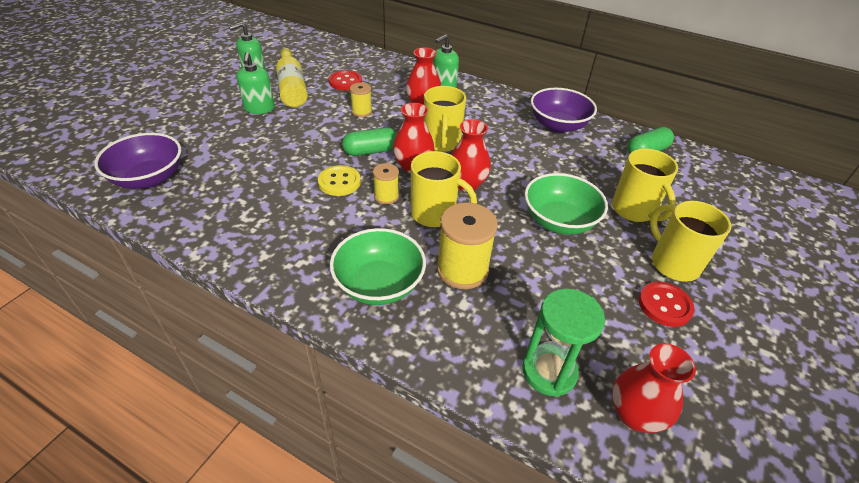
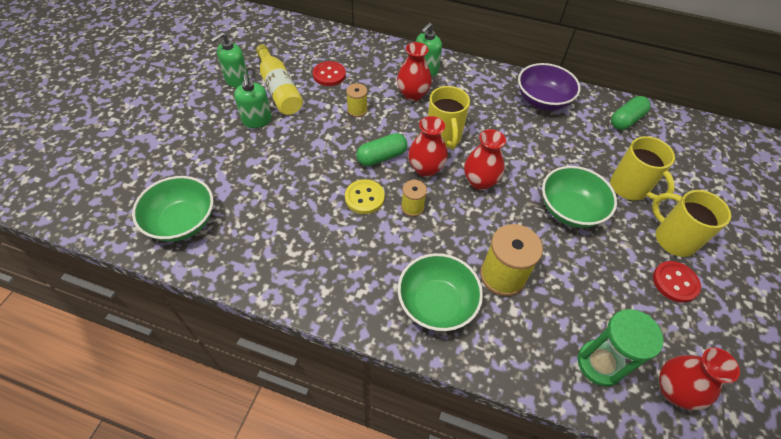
camera: 10 degrees left, 10 degrees up
purple bowl [94,133,181,189] -> green bowl [132,176,214,242]
yellow mug [411,151,477,227] -> none

